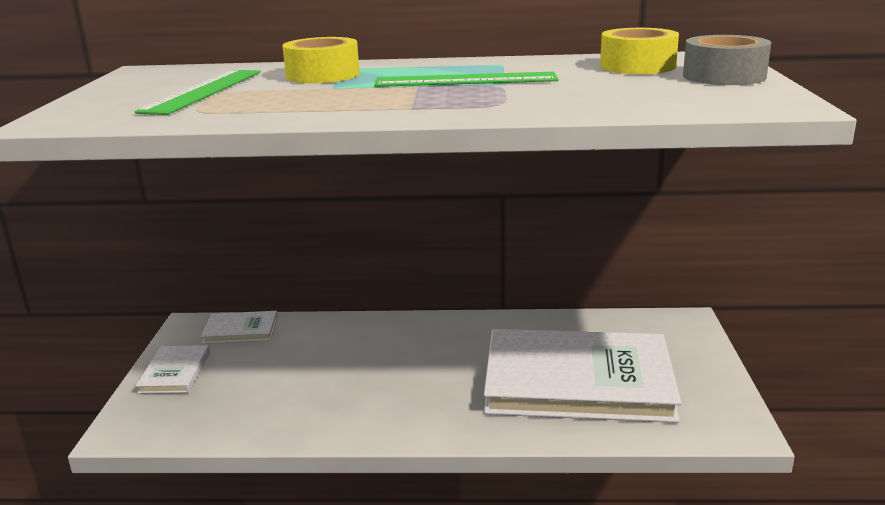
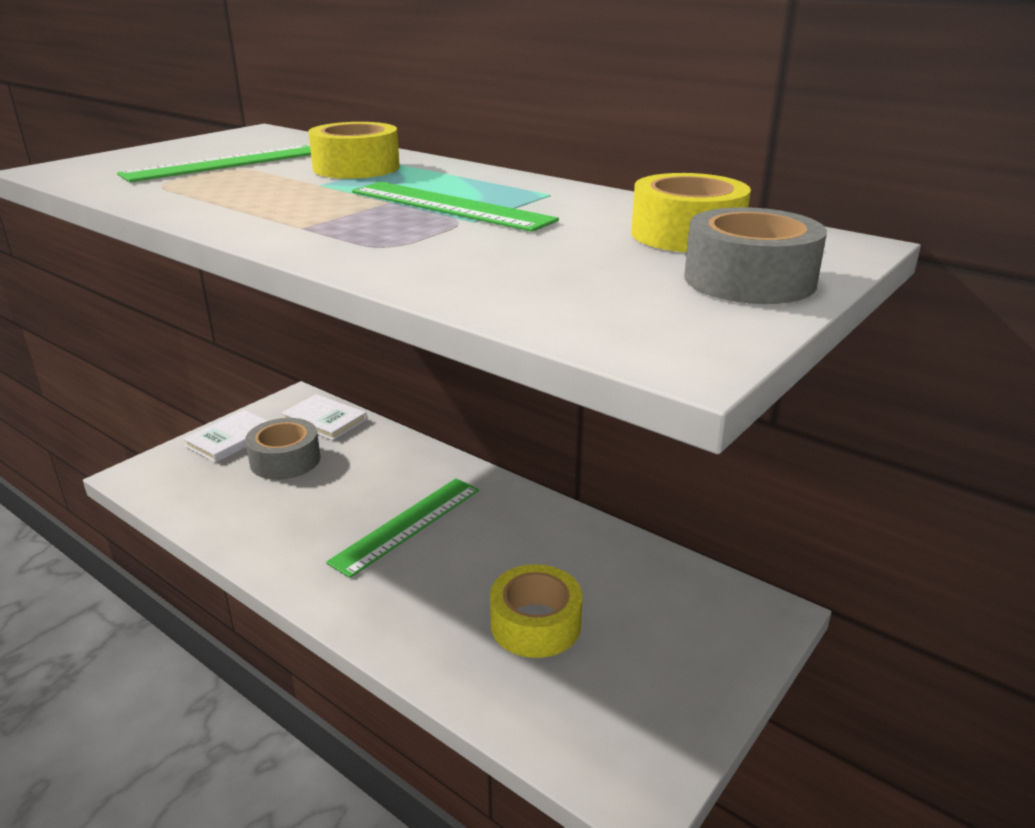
camera: 35 degrees right, 5 degrees up
white book [484,329,682,423] -> yellow tape [490,564,583,658]
none -> grey tape [245,418,320,480]
none -> green ruler [326,478,479,578]

